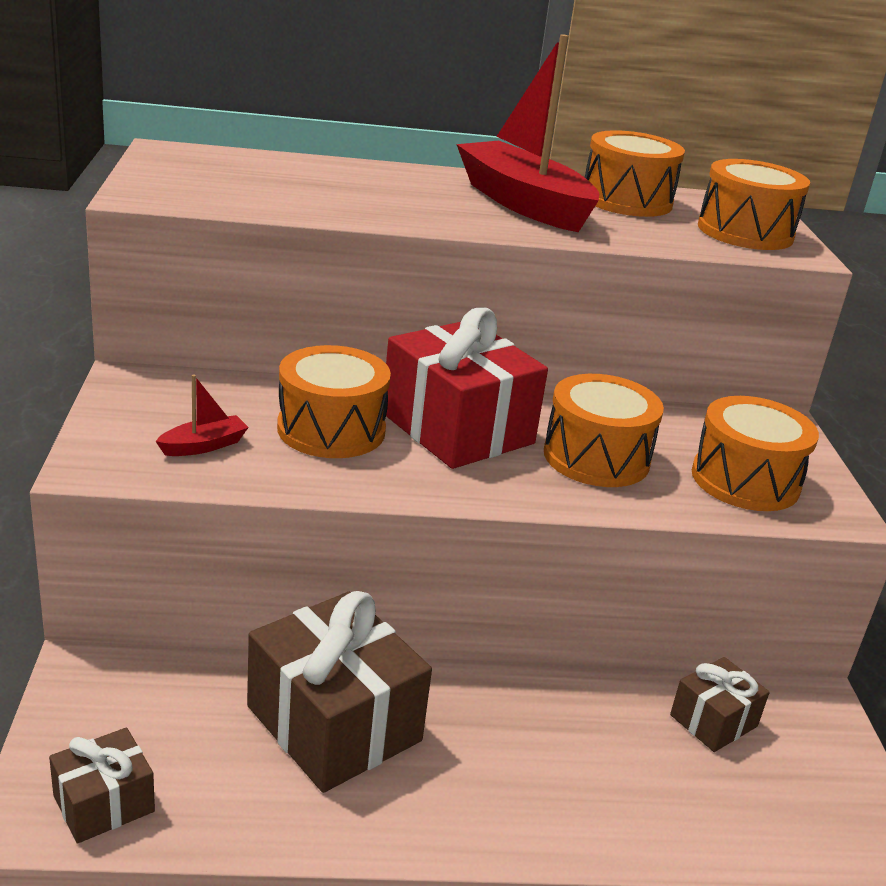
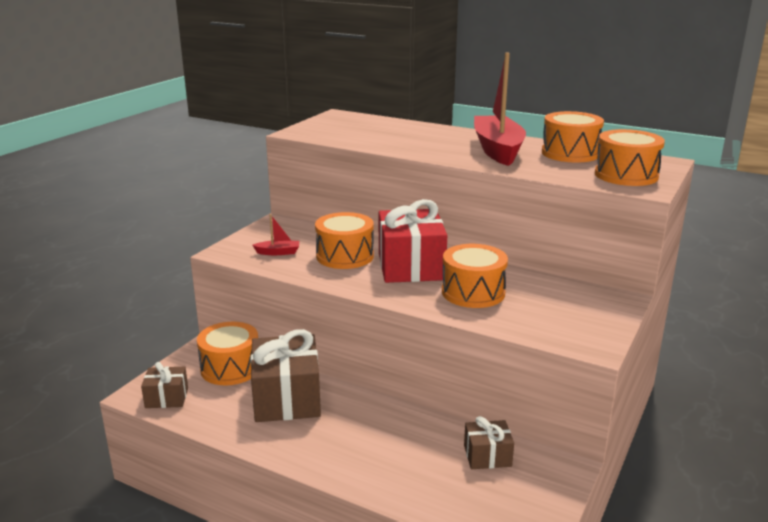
camera: 35 degrees right, 5 degrees down
orange drum [692,396,819,511] -> orange drum moved to [197,322,258,385]

